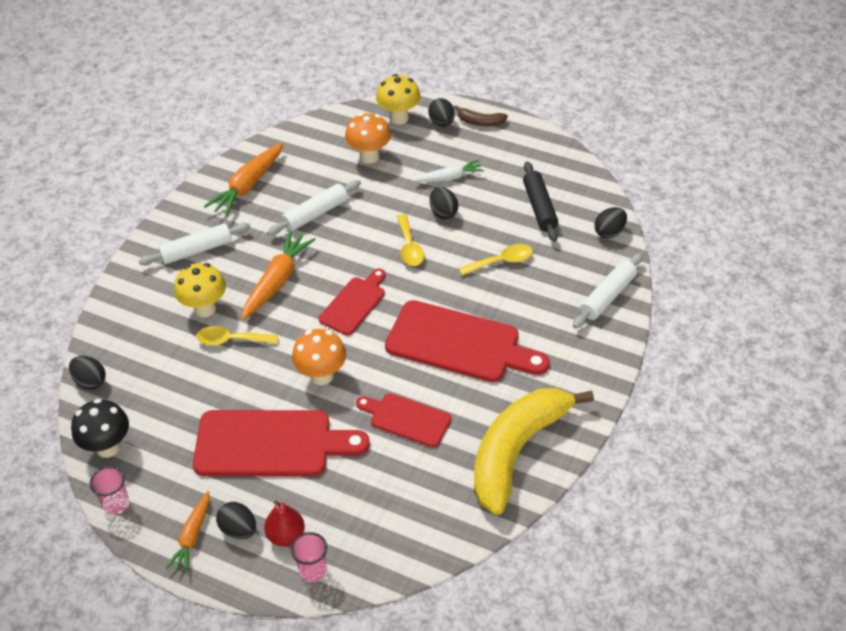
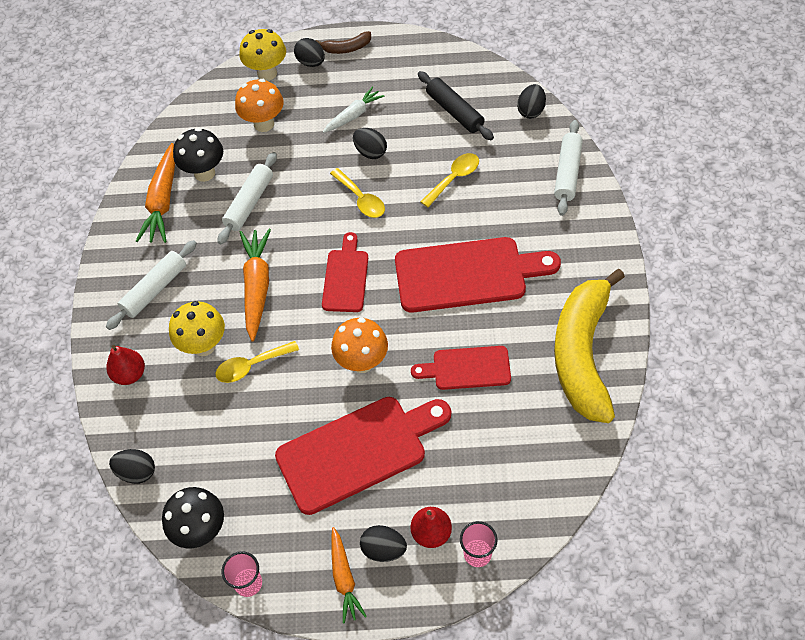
camera: 25 degrees left, 10 degrees up
none -> red pear [106,345,145,385]
none -> black mushroom [173,128,223,182]

